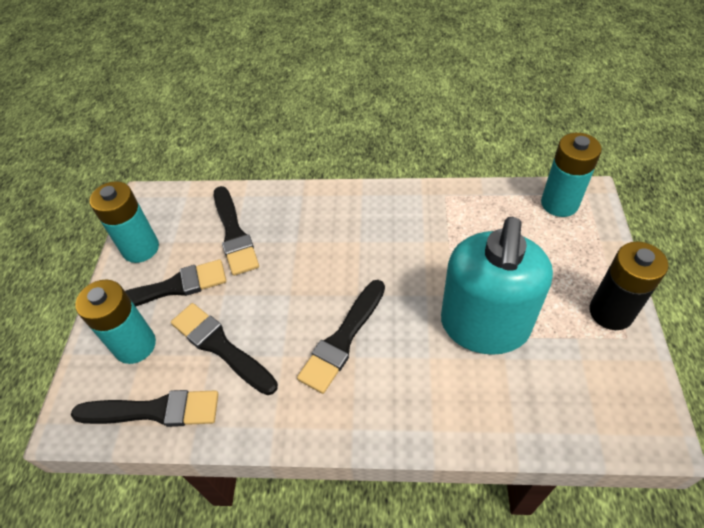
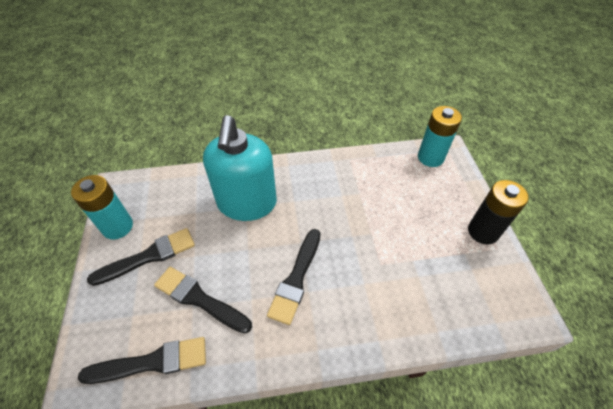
camera: 15 degrees left, 0 degrees up
turquoise battery [75,279,156,364] -> none
black brush [214,186,259,276] -> none
turquoise soap dispenser [441,217,553,355] -> turquoise soap dispenser moved to [203,115,277,221]

